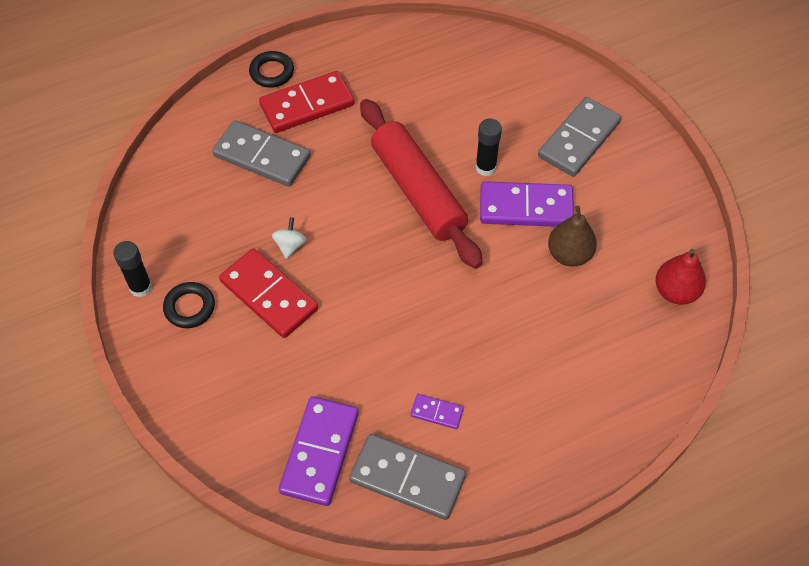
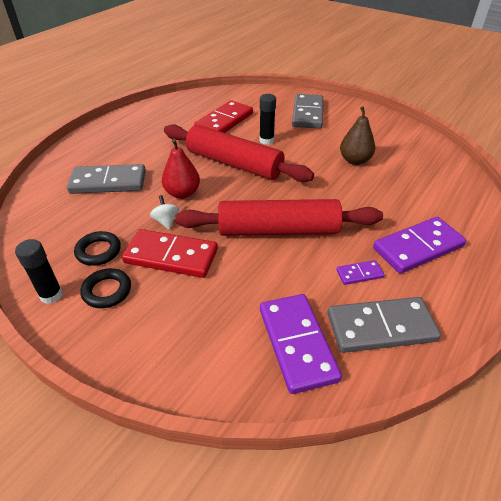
camera: 30 degrees left, 15 degrees down
black ring [249,51,294,88] -> black ring moved to [74,231,121,266]
red domino [259,71,354,133] -> red domino moved to [194,100,253,133]
purple domino [480,181,574,227] -> purple domino moved to [373,217,466,274]
red pear [656,249,706,305] -> red pear moved to [162,139,200,199]
none -> red rolling pin [175,199,383,236]

